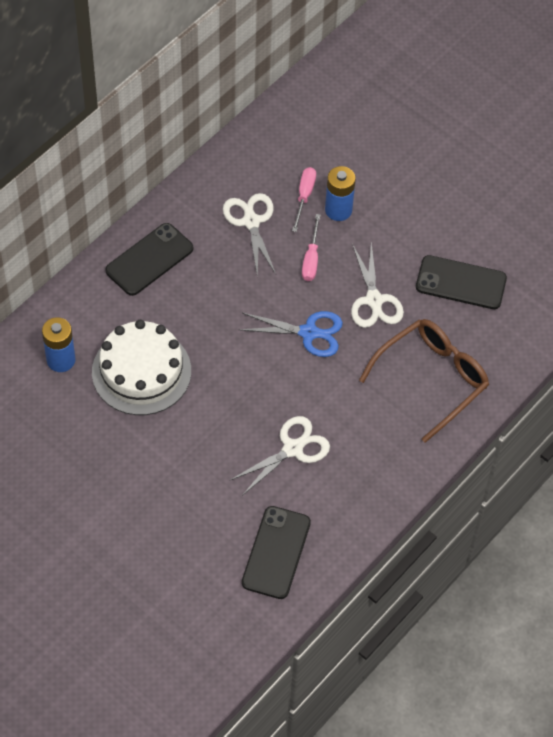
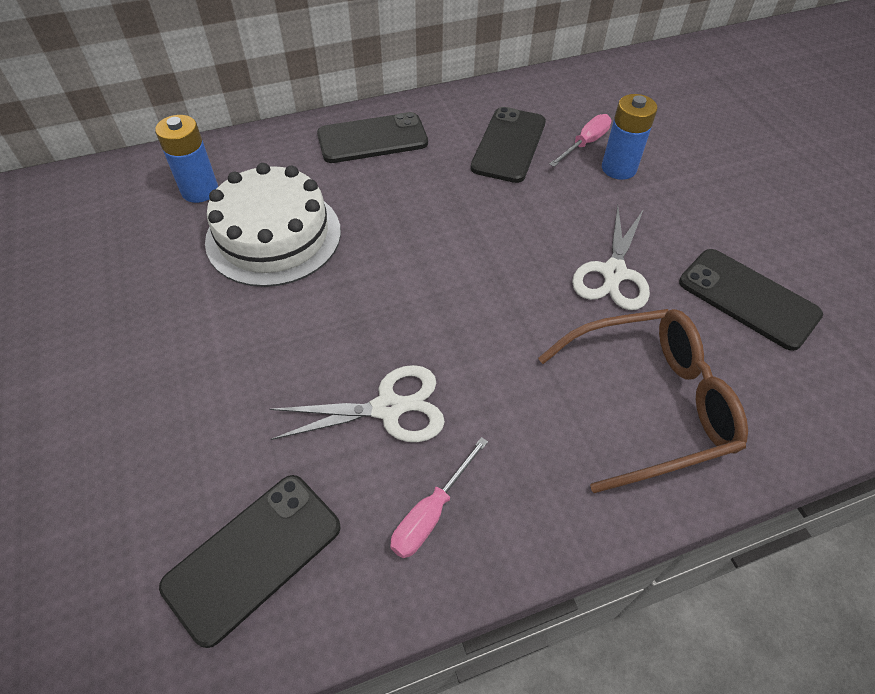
camera: 30 degrees right, 5 degrees down
white scissors [223,193,276,276] -> black phone [471,107,546,183]
blue scissors [239,311,343,357] -> none
pink screwdriver [302,214,321,281] -> pink screwdriver moved to [390,437,488,558]

